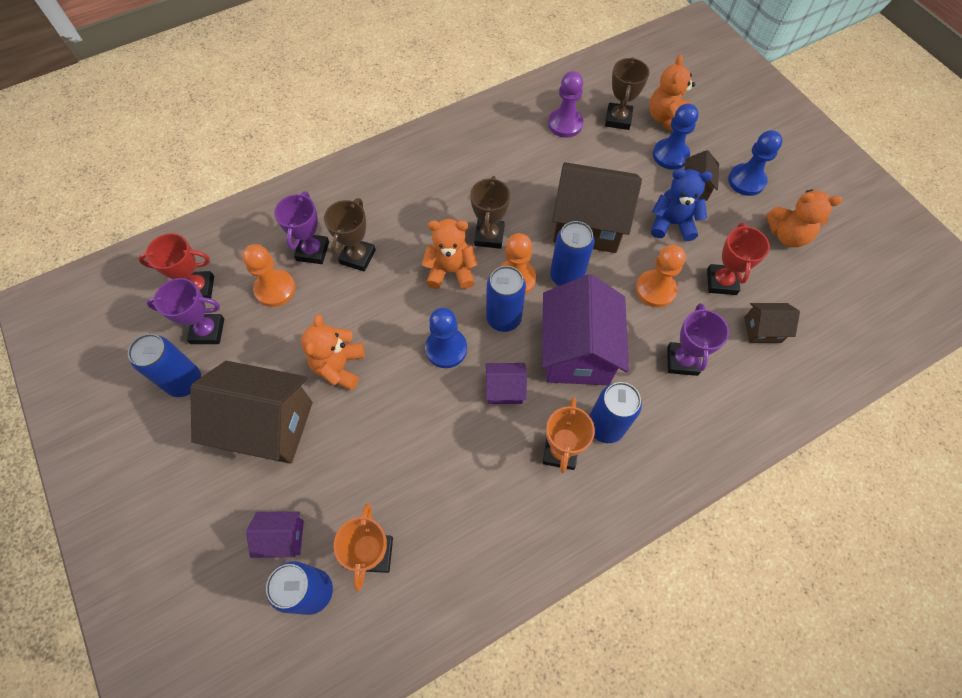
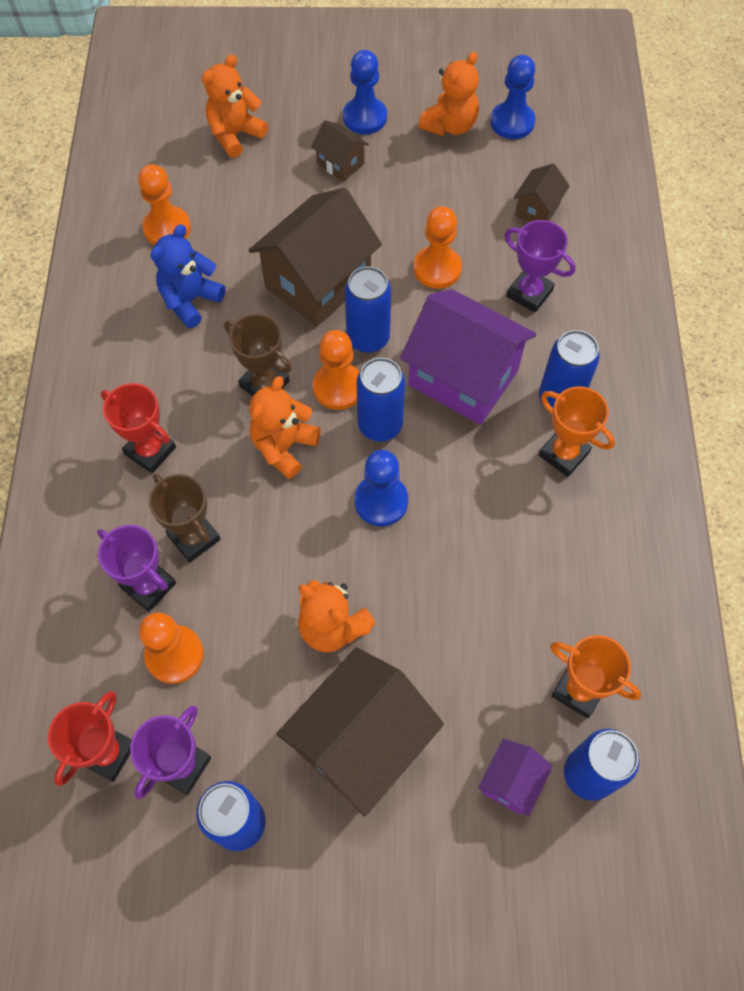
camera: 60 degrees left, 0 degrees up
purple house [486,363,527,404] -> none
purple pawn [548,71,583,138] -> orange pawn [138,164,191,245]
brown trophy [605,57,649,130] -> none
orange teddy bear [649,55,695,131] -> orange teddy bear turned 90 degrees clockwise [202,54,268,158]
blue teddy bear [651,169,712,241] -> blue teddy bear moved to [151,224,226,328]
blue pawn [653,103,699,170] -> blue pawn moved to [490,55,536,139]
red trophy [707,223,770,295] -> red trophy moved to [101,383,176,473]

